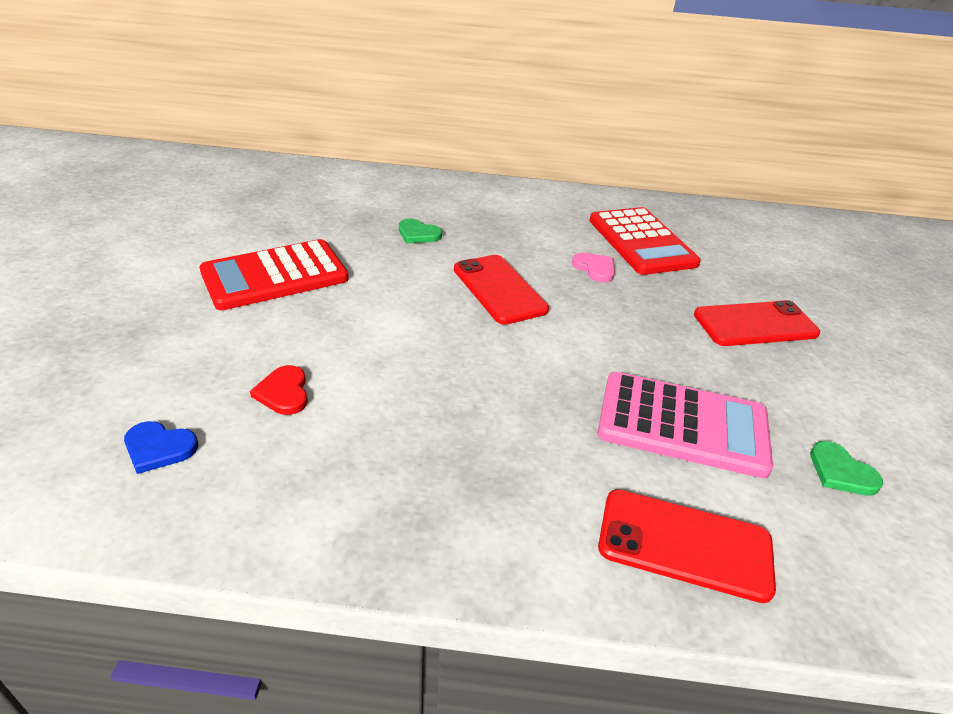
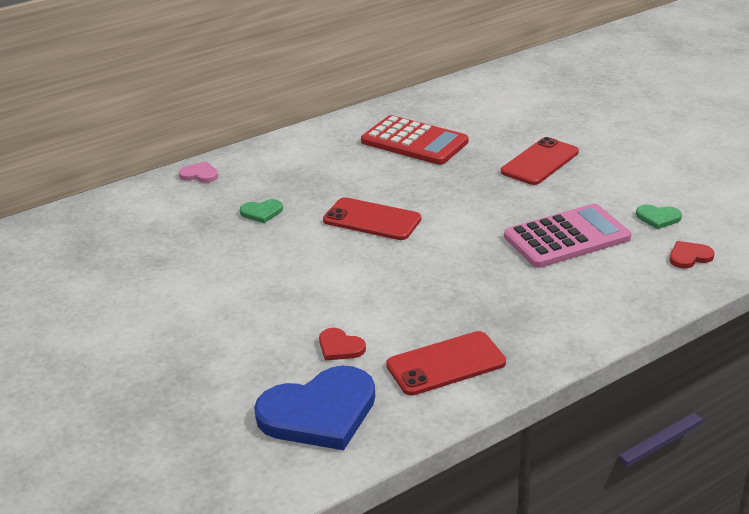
camera: 35 degrees left, 5 degrees down
blue heart [124,421,198,474] -> blue heart [254,365,375,450], size x2.23
red calculator [199,239,349,310] -> none
pink heart [572,253,615,282] -> pink heart moved to [179,161,218,183]
red phone [598,489,776,603] -> red phone moved to [386,331,506,396]
none -> red heart [670,241,715,268]

